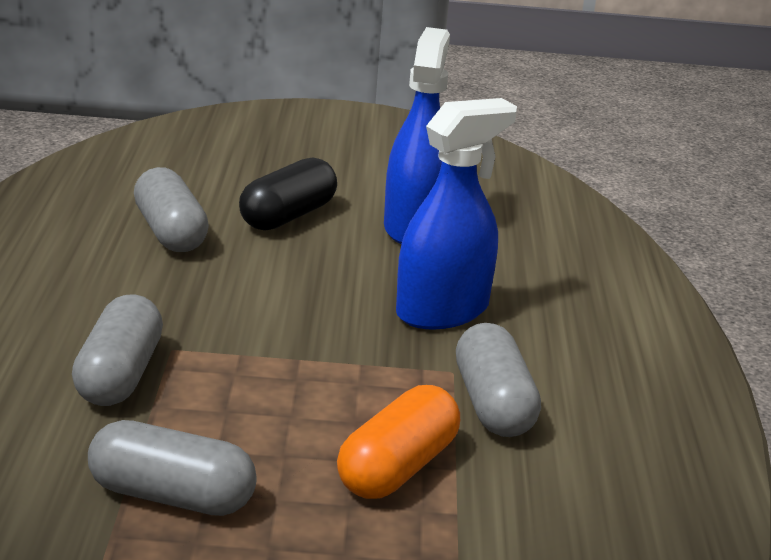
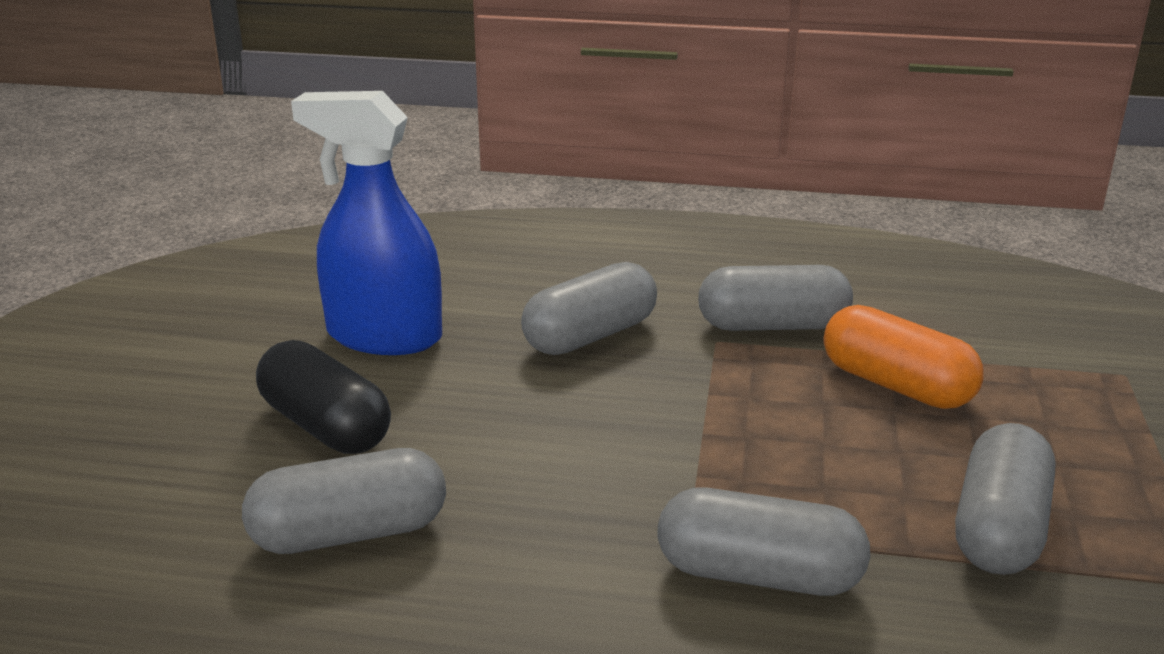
camera: 80 degrees left, 0 degrees up
blue spray bottle [396,98,517,330] -> grey capsule [521,262,657,355]

